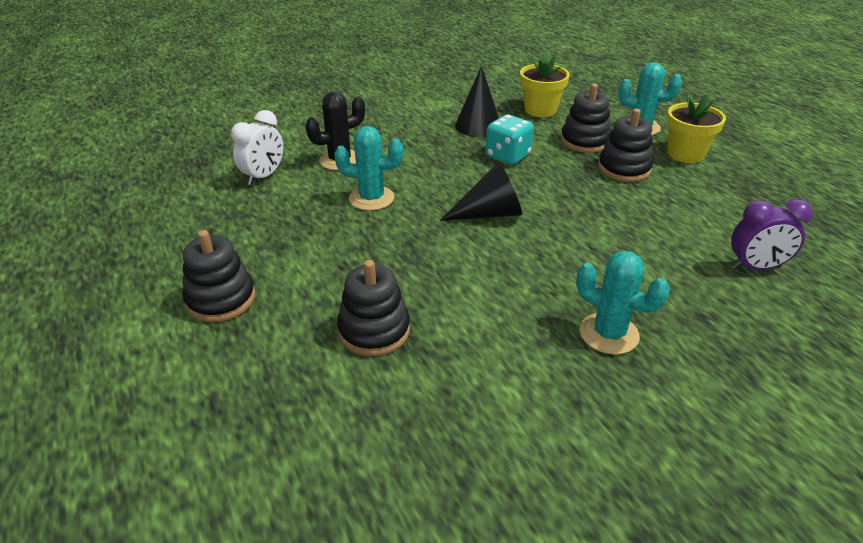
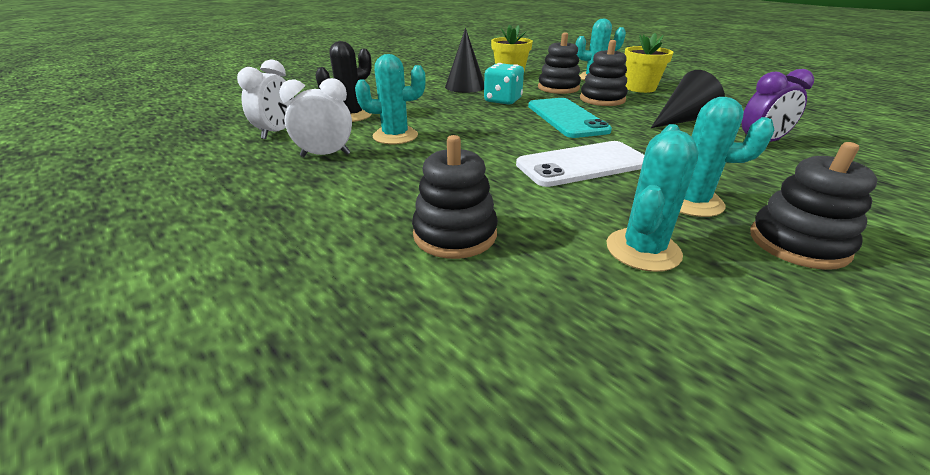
camera: 15 degrees left, 5 degrees down
black stacking toy [182,230,256,322] -> black stacking toy moved to [750,142,877,270]
black cone [440,161,522,221] -> black cone moved to [651,70,725,128]
none -> white clock [279,78,352,157]
none -> white phone [516,141,644,187]
none -> turquoise phone [528,98,612,138]
none -> turquoise cactus [607,130,699,272]

